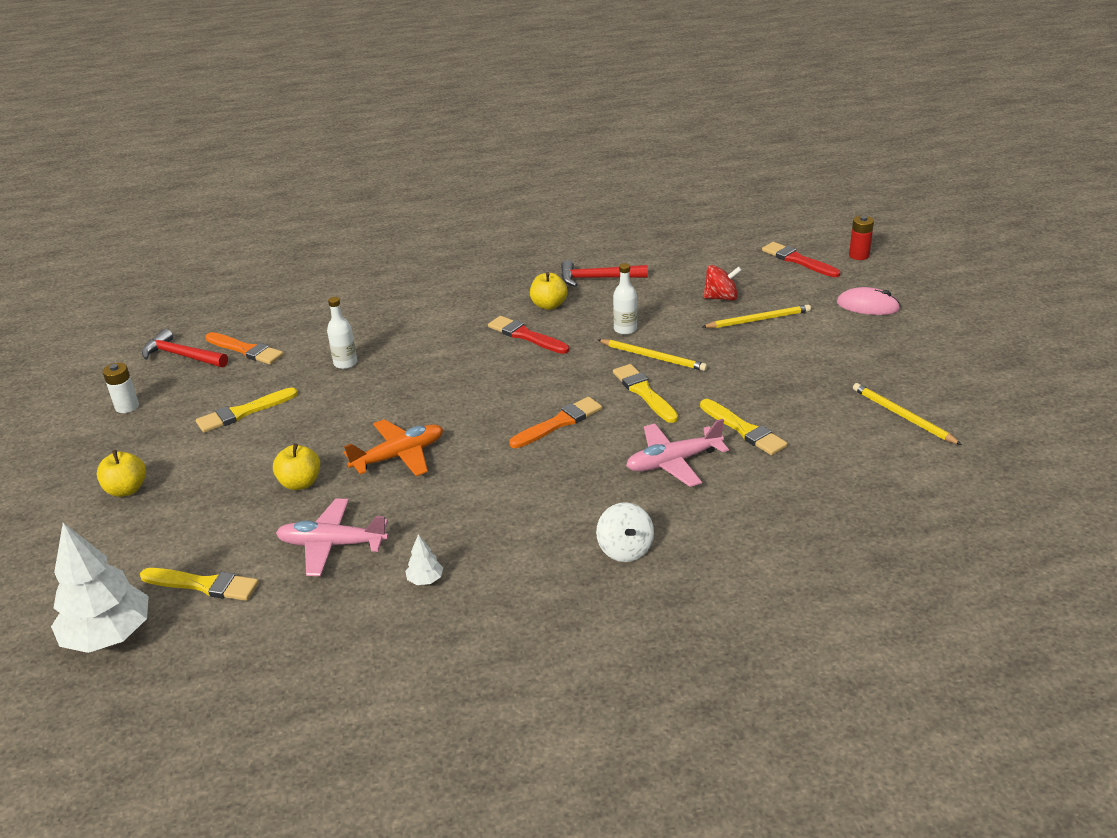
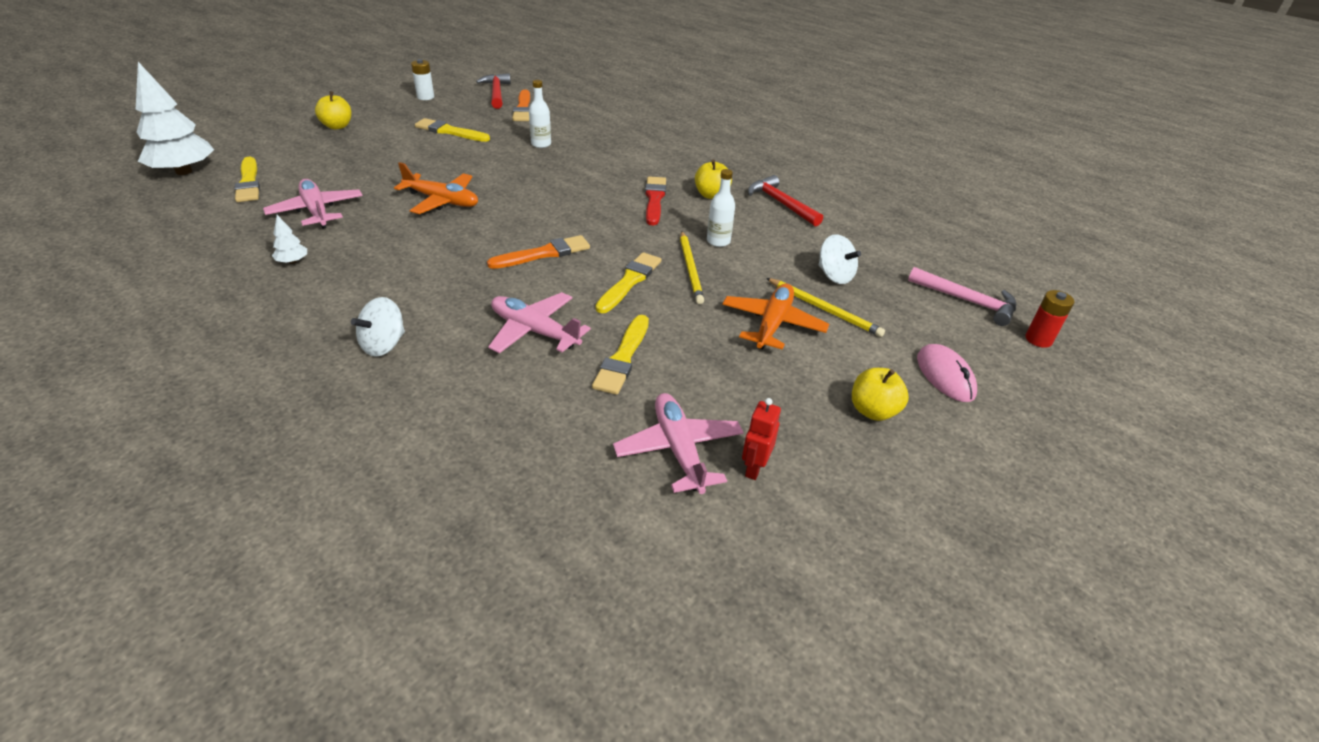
camera: 50 degrees right, 5 degrees up
yellow apple [273,443,320,490] -> yellow apple moved to [852,368,909,421]
orange brush [509,397,602,448] -> orange brush turned 45 degrees counterclockwise [487,235,590,269]
red spinning top [703,265,742,301] -> white spinning top [819,234,861,284]
red brush [762,242,840,277] -> pink hammer [908,267,1016,326]
yellow pencil [853,383,962,445] -> red robot [742,398,781,480]
none -> pink plane [613,393,744,494]
none -> orange plane [722,284,829,350]

